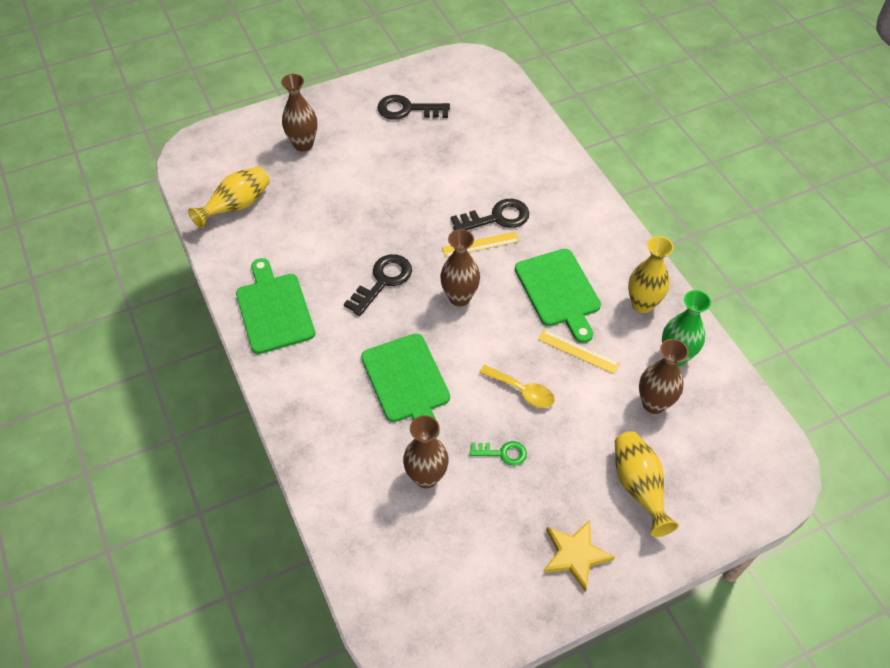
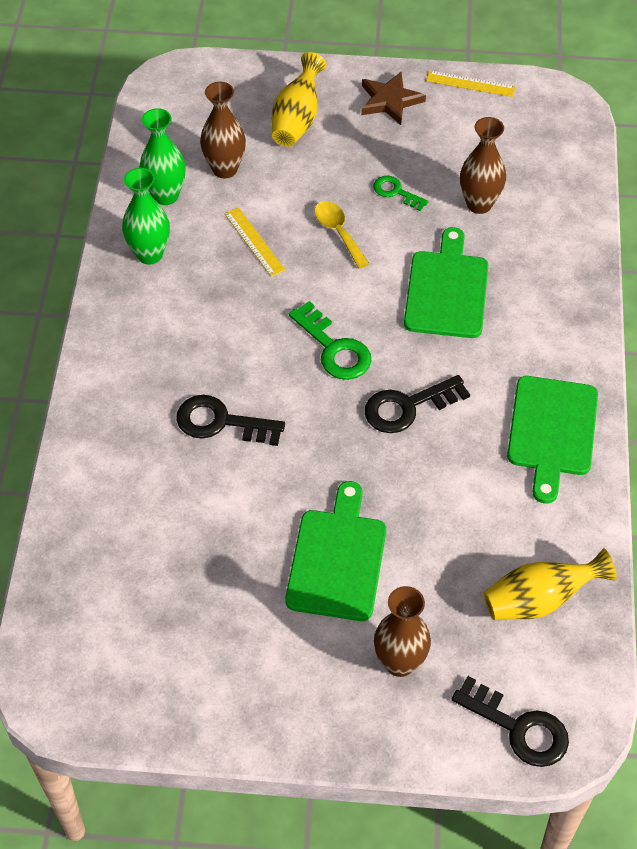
camera: 150 degrees left, 0 degrees up
black key [377,95,450,120] -> black key moved to [451,676,569,767]
brown vase [440,229,480,306] -> green key [289,301,371,380]
yellow ruler [442,231,520,257] -> yellow ruler moved to [426,70,516,97]
green cutting board [515,249,601,343] -> green cutting board moved to [285,481,386,621]
yellow star [543,520,615,592] -> brown star [361,71,426,125]
yellow vase [628,236,674,313] -> green vase [122,168,170,264]

